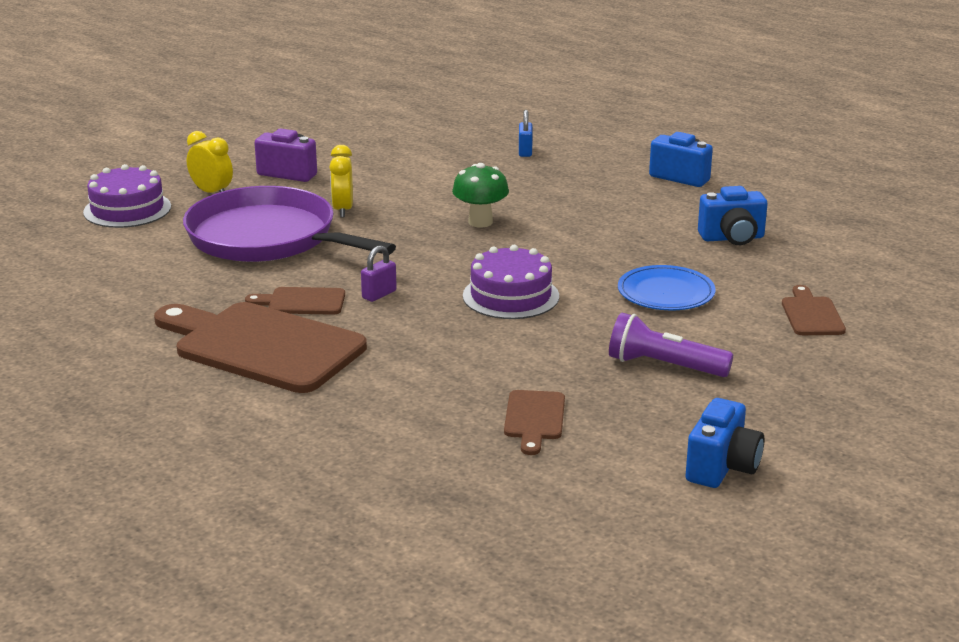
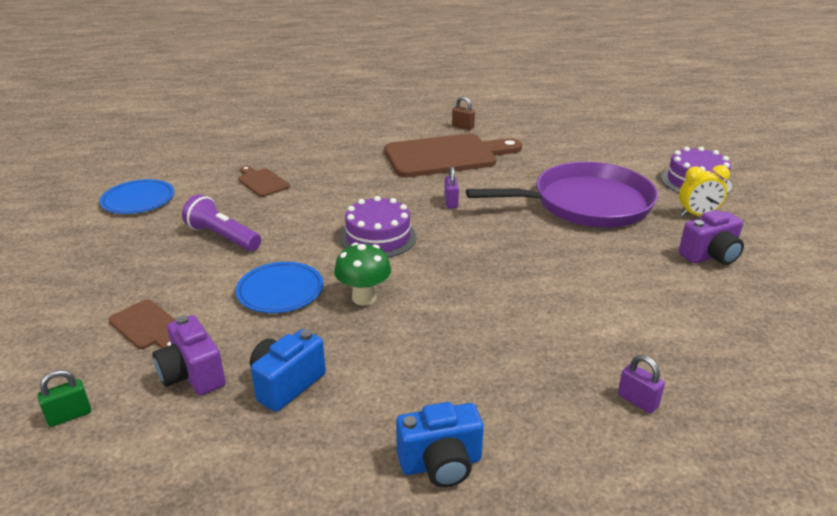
camera: 135 degrees right, 5 degrees up
brown cutting board [245,287,345,315] -> none
yellow clock [330,145,353,218] -> none
green mushroom [452,163,509,228] -> green mushroom moved to [334,243,391,305]
blue padlock [519,110,533,157] -> purple padlock [618,355,665,414]
purple flashlight [609,312,733,377] -> purple flashlight turned 120 degrees counterclockwise [182,194,261,251]
blue camera [686,398,764,488] -> blue plate [100,179,174,214]
none -> green padlock [38,370,91,427]
none -> purple camera [153,315,226,396]
none -> brown padlock [452,96,475,130]

